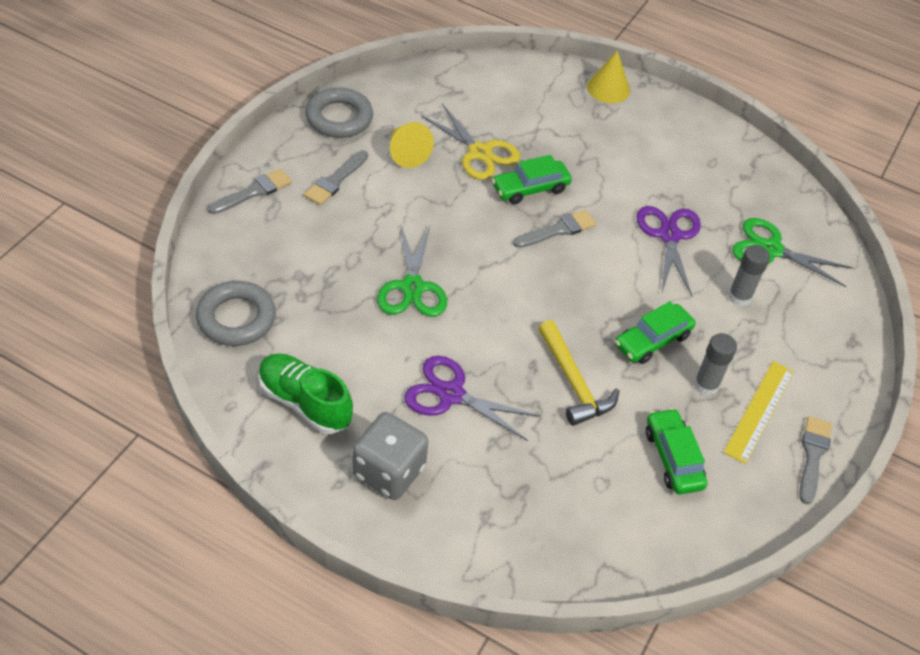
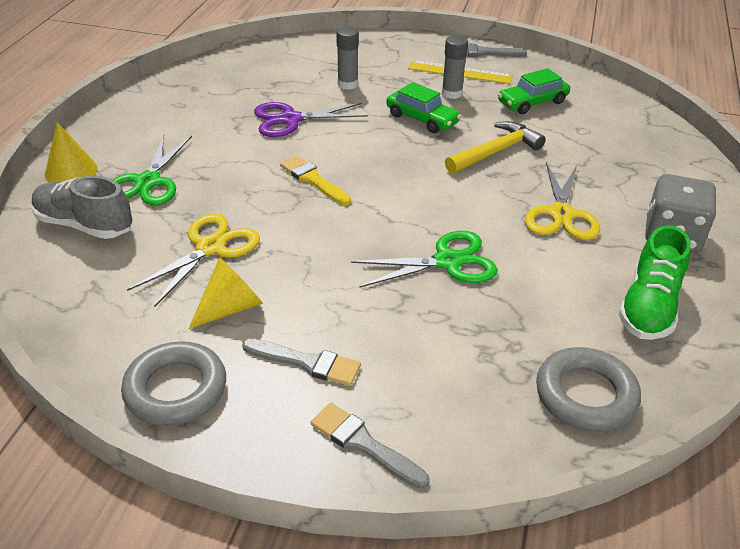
camera: 100 degrees left, 10 degrees down
purple scissors [404,356,541,441] -> yellow scissors [525,162,600,240]
green car [492,155,572,204] -> none
grey brush [513,210,596,248] -> yellow brush [280,155,351,205]
green scissors [732,218,853,287] -> green scissors moved to [113,135,192,206]
none -> grey shoe [32,176,133,239]

